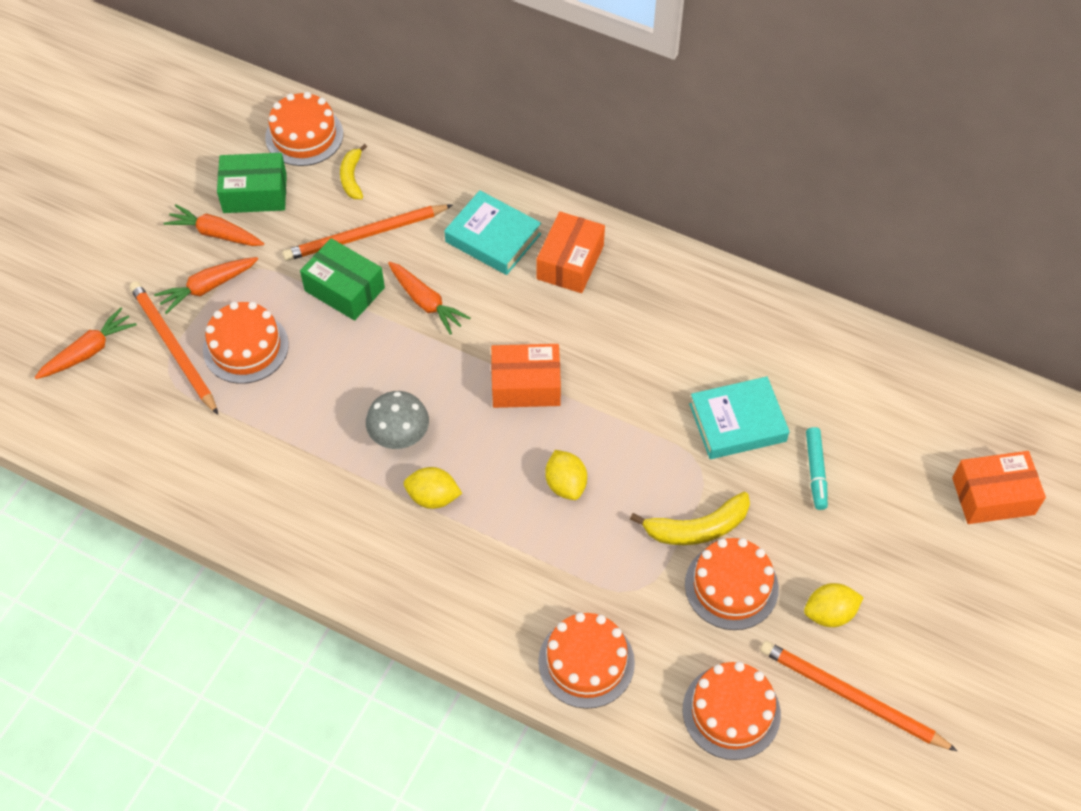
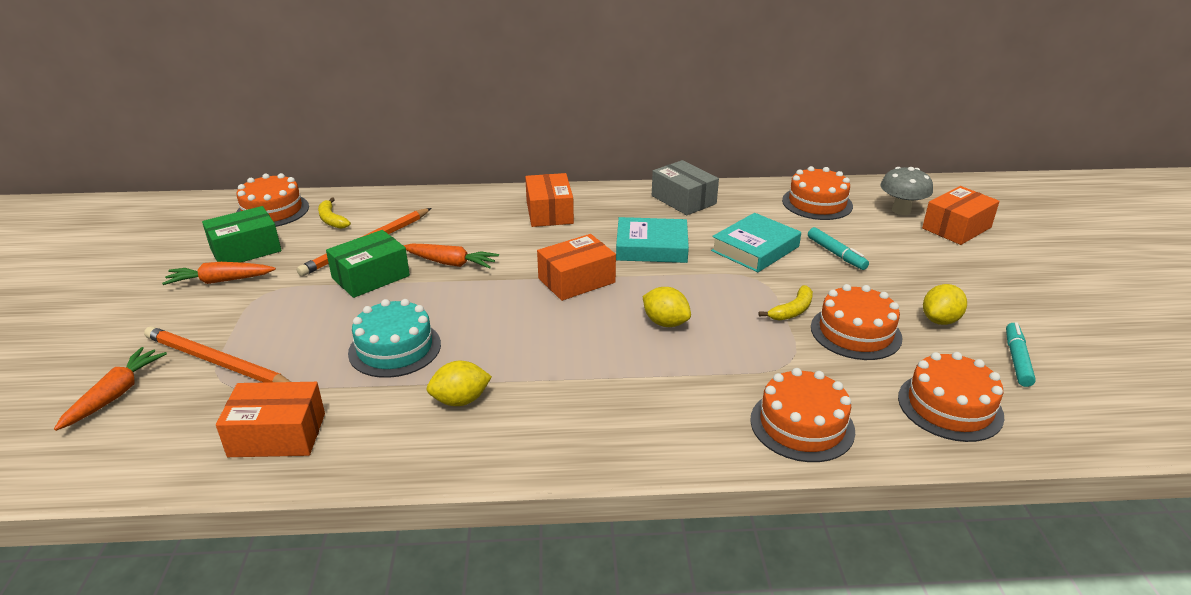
camera: 30 degrees left, 25 degrees down
orange carrot [154,257,258,314] -> none
orange cake [203,302,289,384] -> orange cake moved to [782,166,853,220]
green box [300,238,385,321] -> green box turned 45 degrees counterclockwise [326,230,410,298]
grey mushroom [366,391,429,449] -> grey mushroom moved to [880,167,933,215]
yellow lemon [404,467,462,509] -> yellow lemon moved to [426,361,492,406]
turquoise book [444,190,541,275] -> turquoise book moved to [616,217,689,263]
yellow banana [630,492,750,545] -> yellow banana [759,285,813,321], size x0.65
orange pencil [760,641,957,751] -> turquoise marker [1006,322,1036,387]
none -> orange box [216,382,325,457]
none -> turquoise cake [348,299,441,378]
none -> grey box [652,160,719,215]

